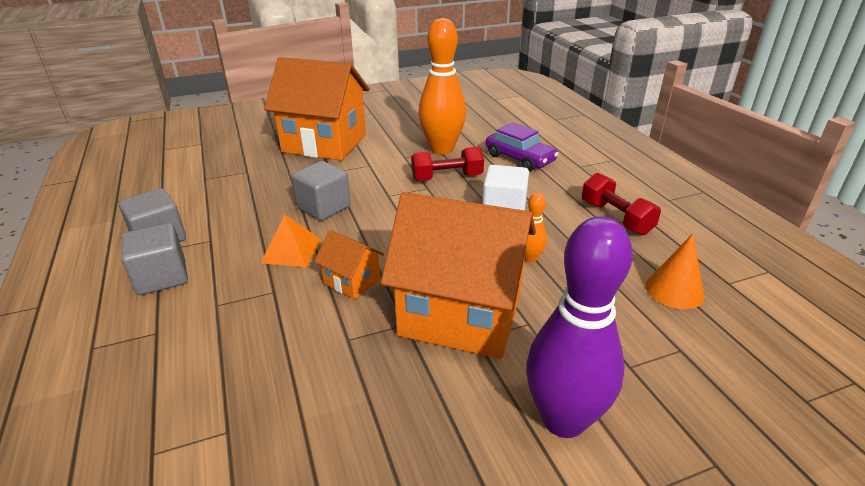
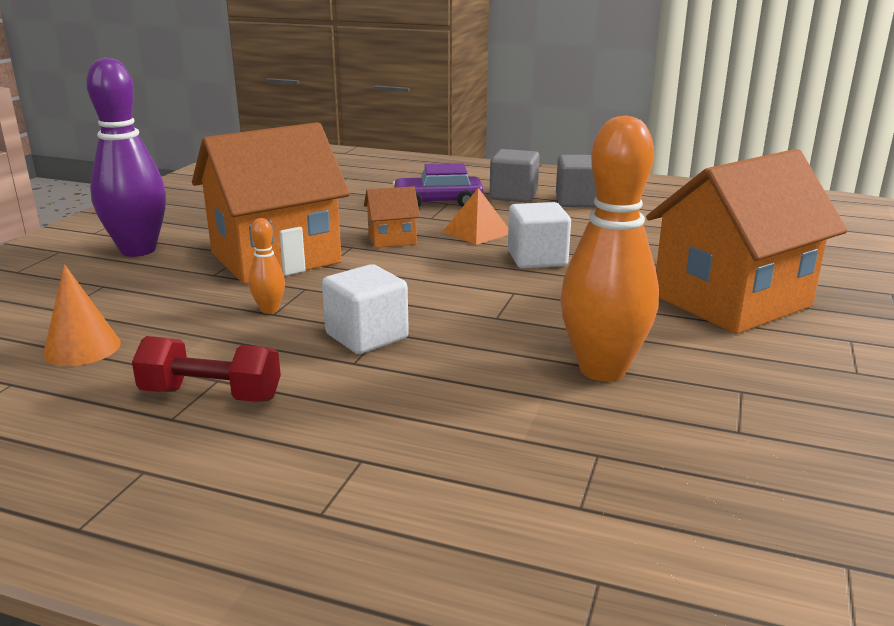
camera: 130 degrees right, 10 degrees down
grey cube [292,161,351,221] -> white cube [508,202,571,268]
red dumbbell [411,147,484,181] -> none
purple car [486,122,558,171] -> purple car moved to [393,163,484,207]

